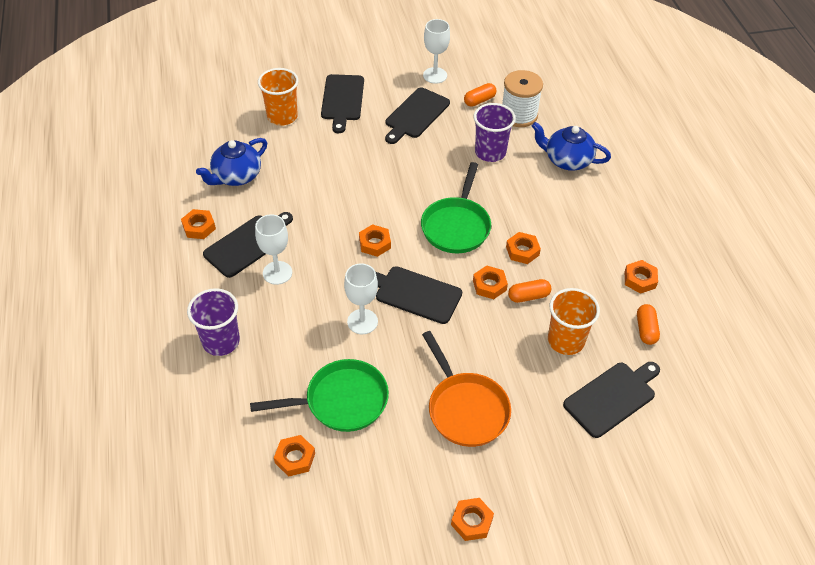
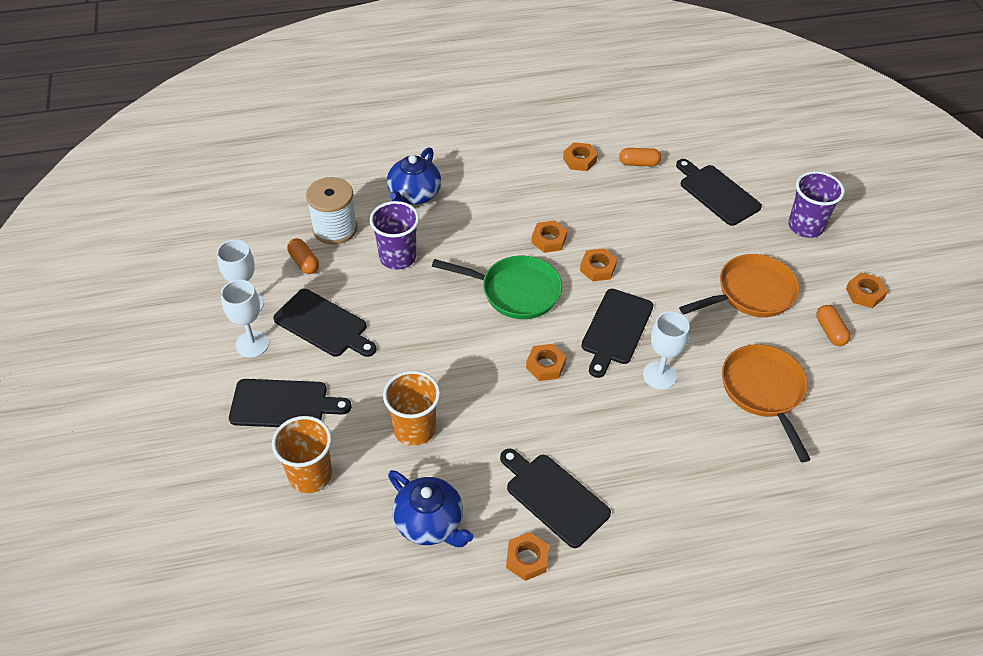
camera: 90 degrees left, 0 degrees up
purple cup [187,288,240,356] -> purple cup moved to [788,171,845,238]
green pan [250,359,389,432] -> orange pan [722,344,811,462]
white goblet [255,214,292,285] -> white goblet moved to [221,280,269,358]
orange nut [274,435,315,477] -> none
orange capsule [508,279,551,303] -> orange capsule moved to [816,305,850,346]
orange cup [548,288,600,355] -> orange cup moved to [383,370,440,446]

